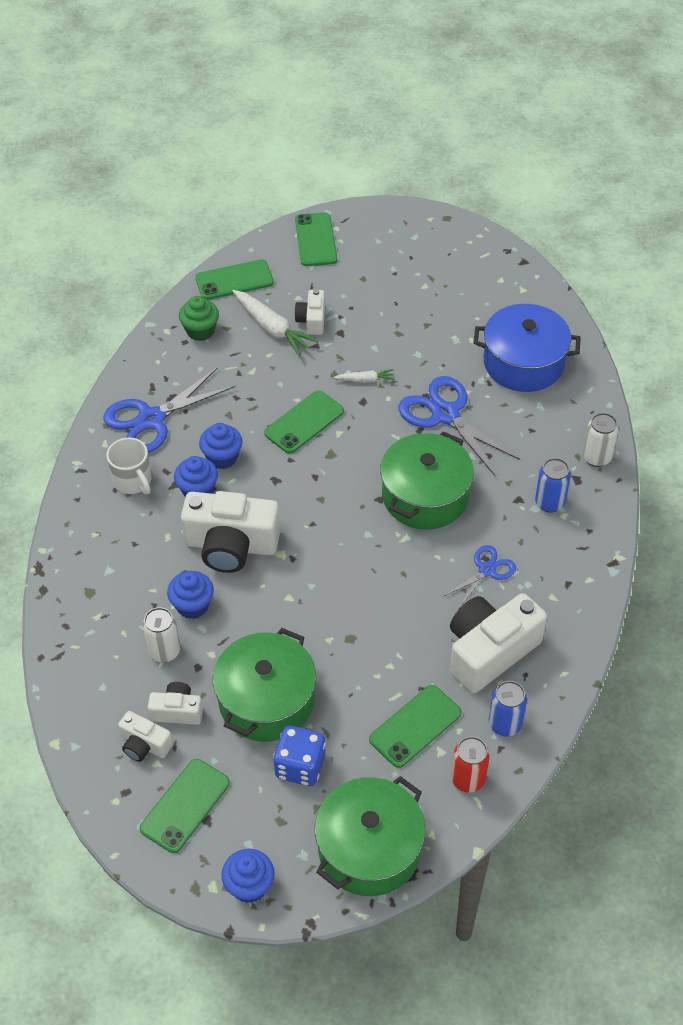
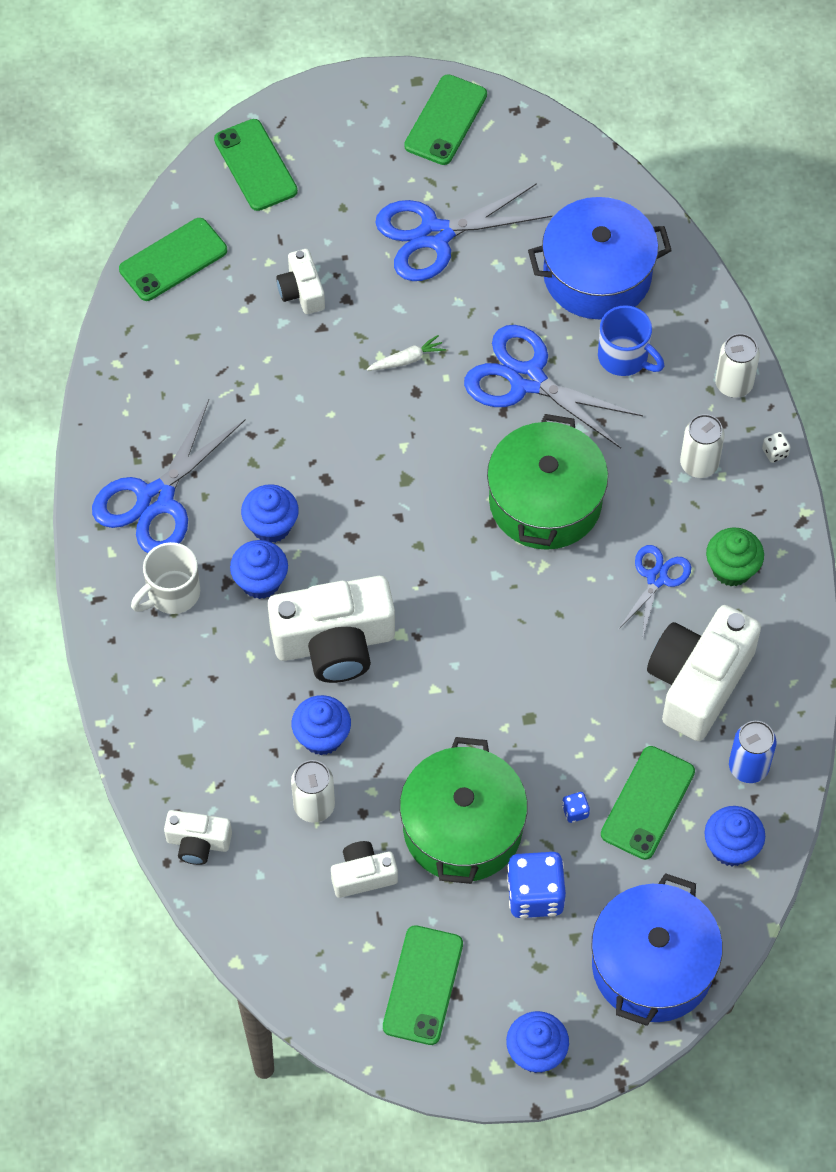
camera: 20 degrees left, 10 degrees up
white mug [106,438,151,495] -> white mug turned 105 degrees clockwise [131,542,200,614]
white camera [118,711,173,762] -> white camera moved to [164,810,232,865]
green cupcake [179,296,219,341] -> green cupcake moved to [706,527,764,587]
white carrot [232,290,319,356] -> none
green phone [264,390,344,454] -> green phone moved to [404,74,487,165]
green pot [315,776,426,896] -> blue pot [591,873,723,1026]
red can [451,736,490,793] -> blue cupcake [705,806,765,866]
blue can [535,458,571,513] -> white can [680,414,725,478]
none -> blue scissors [375,183,552,281]
none -> blue dice [562,792,590,823]
none -> blue mug [598,305,664,376]
none -> white dice [762,432,790,463]

